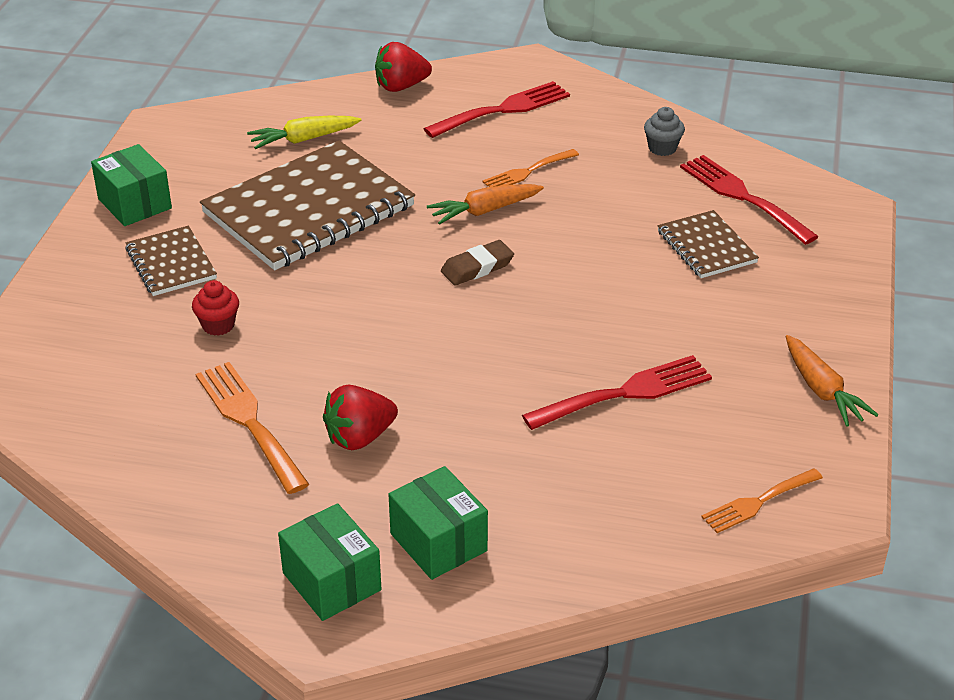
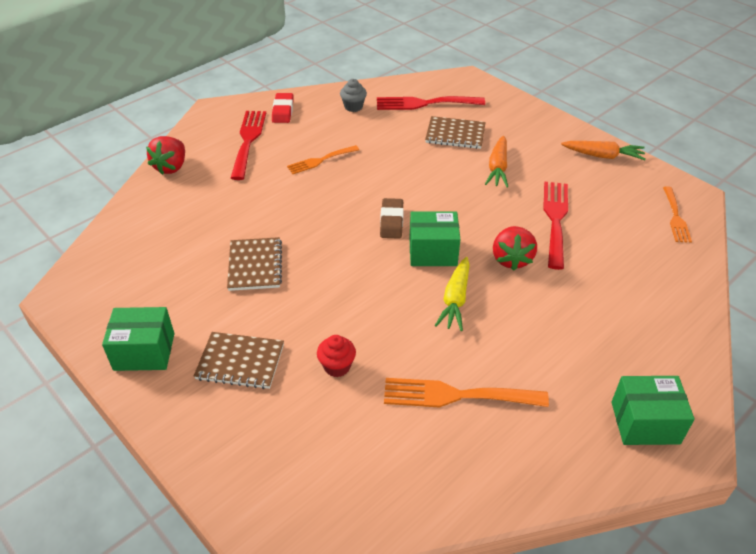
camera: 55 degrees left, 5 degrees up
brown notebook [200,141,415,270] -> brown notebook [227,237,282,291], size x0.50
yellow carrot [247,116,361,149] -> yellow carrot moved to [435,257,470,331]
red strawberry [323,385,398,450] -> red strawberry moved to [493,226,537,271]
green box [388,466,488,580] -> green box moved to [410,211,460,266]
orange carrot [427,184,544,225] -> orange carrot moved to [485,136,508,187]
orange fork [482,149,579,187] -> orange fork turned 60 degrees clockwise [287,145,359,174]
none -> red eraser [272,93,294,123]

